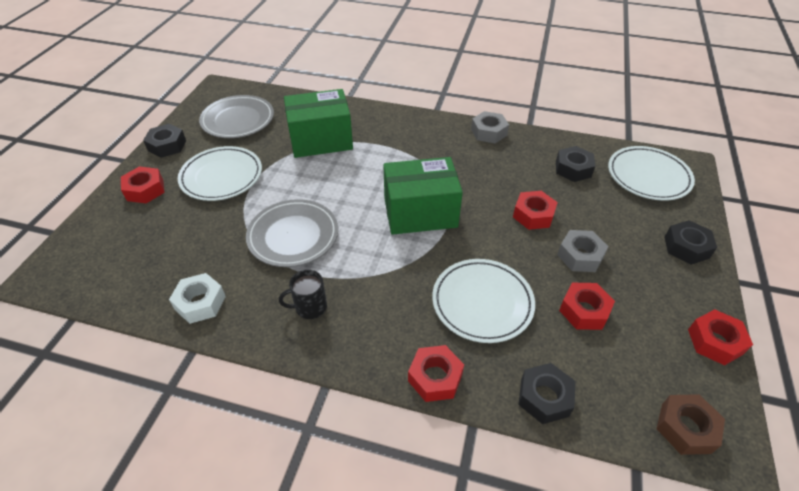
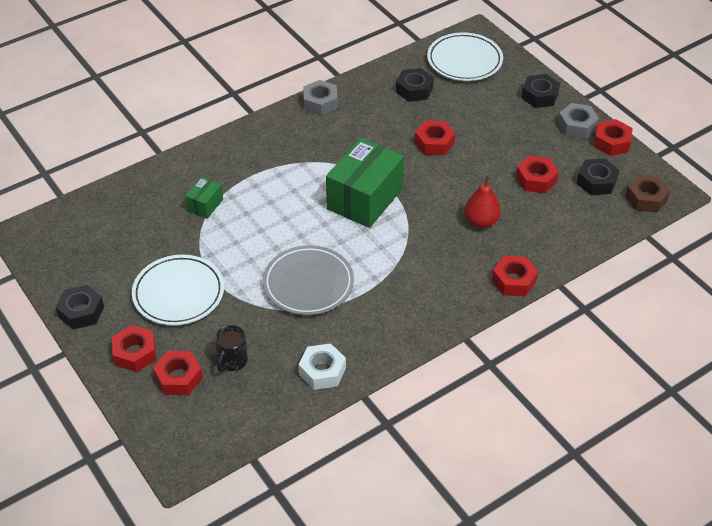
camera: 50 degrees left, 0 degrees up
grey plate [199,95,274,138] -> none
black mug [279,270,327,319] -> black mug moved to [215,325,248,372]
green box [284,89,353,158] -> green box [185,177,223,219], size x0.47
white plate [432,259,535,343] -> red pear [464,176,501,228]
black nut [518,363,576,424] -> black nut moved to [577,158,619,195]
grey nut [557,230,608,272] -> grey nut moved to [558,103,599,139]
none -> red nut [153,351,203,395]

